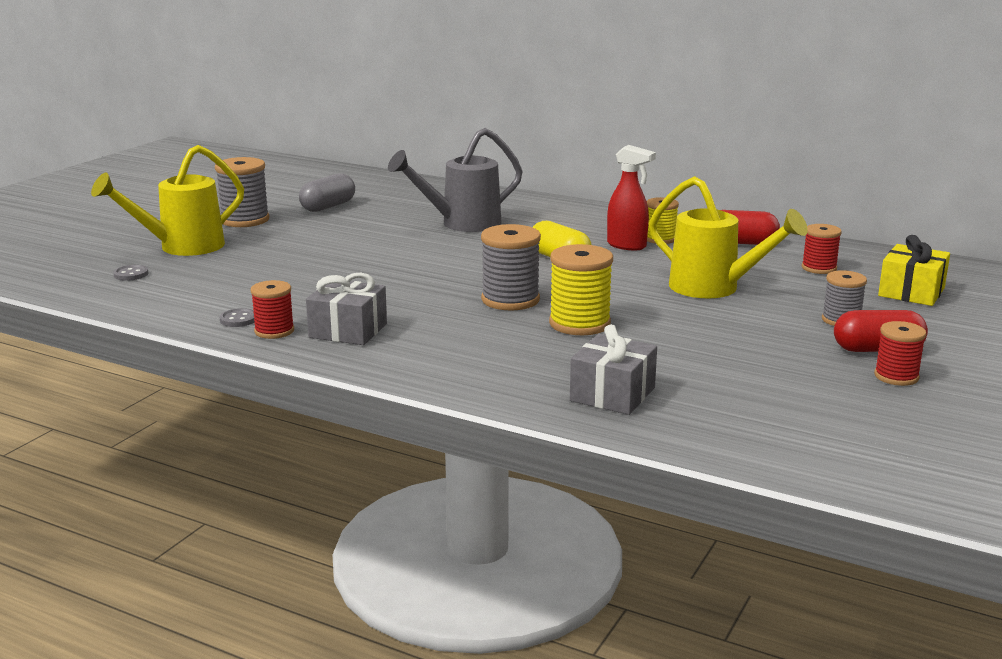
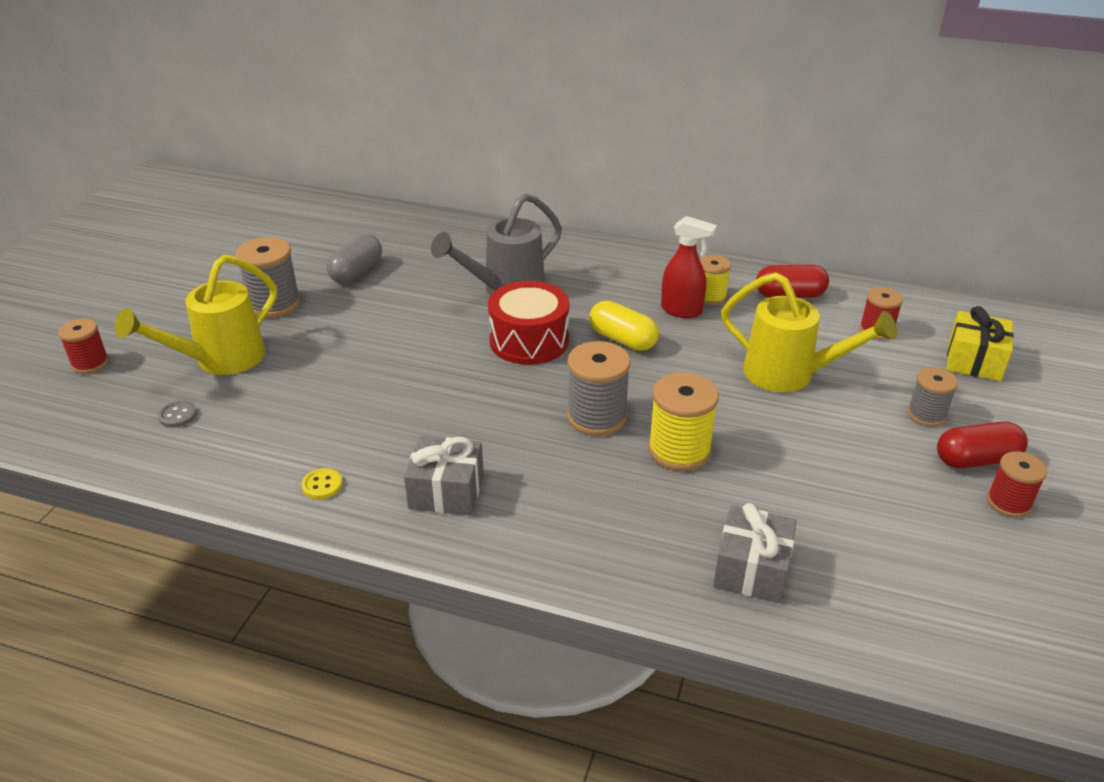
camera: 10 degrees left, 15 degrees up
grey button [219,308,255,327] -> yellow button [302,468,342,499]
red spool [251,280,294,339] -> red spool moved to [58,318,109,374]
none -> red drum [488,281,569,365]

